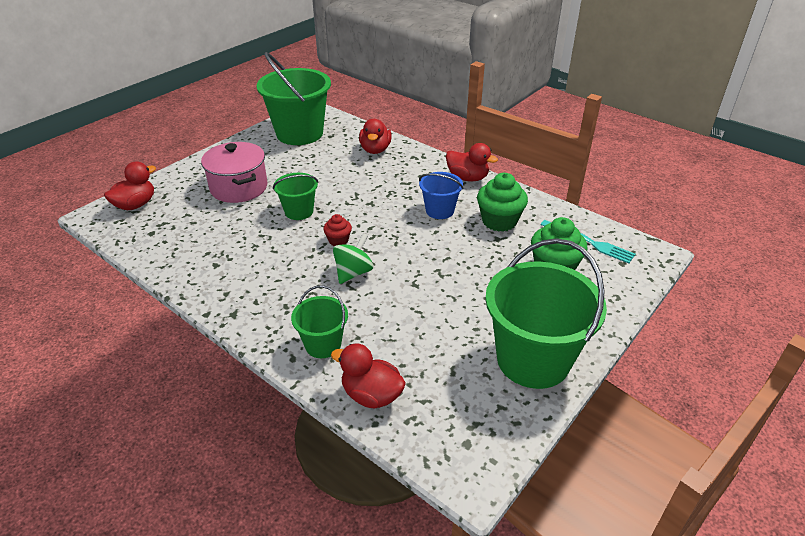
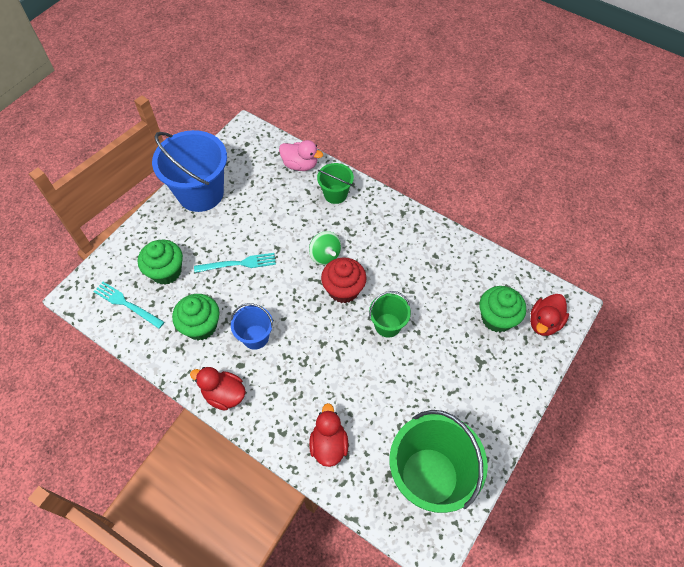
camera: 175 degrees right, 20 degrees up
pink pot [201,142,267,203] -> none
red cupcake [323,214,352,246] -> red cupcake [321,257,367,303], size x1.83
red duck [331,344,406,408] -> pink duck [279,140,323,171]
green spinning top [333,233,373,284] -> green spinning top turned 60 degrees counterclockwise [309,231,341,265]
green bucket [485,238,607,389] -> blue bucket [152,130,227,212]
none -> turquoise fork [194,253,276,273]
none -> green cupcake [479,286,526,332]

